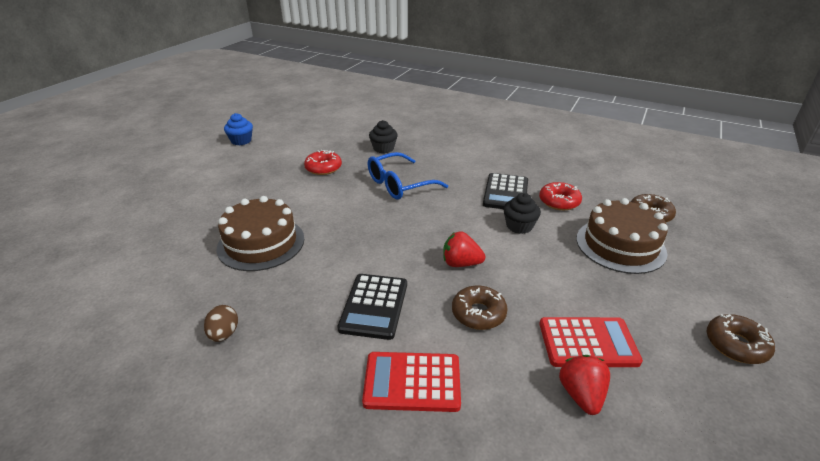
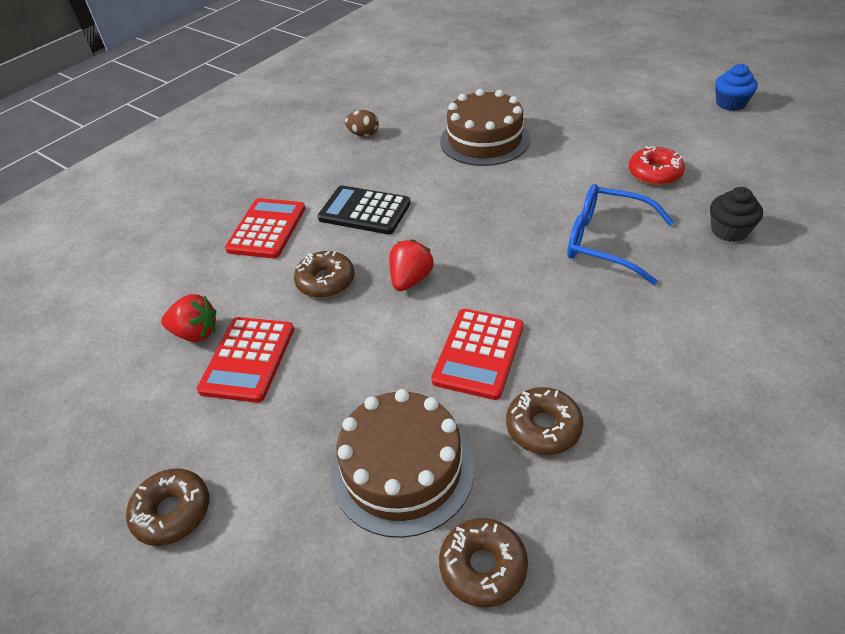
camera: 105 degrees right, 10 degrees up
blue glasses [368,152,448,200] -> blue glasses turned 45 degrees counterclockwise [567,184,674,285]
black calculator [483,173,528,209] -> none
black cupcake [503,193,541,234] -> red calculator [431,309,523,400]
red donut [539,182,582,210] -> brown donut [506,387,583,455]

